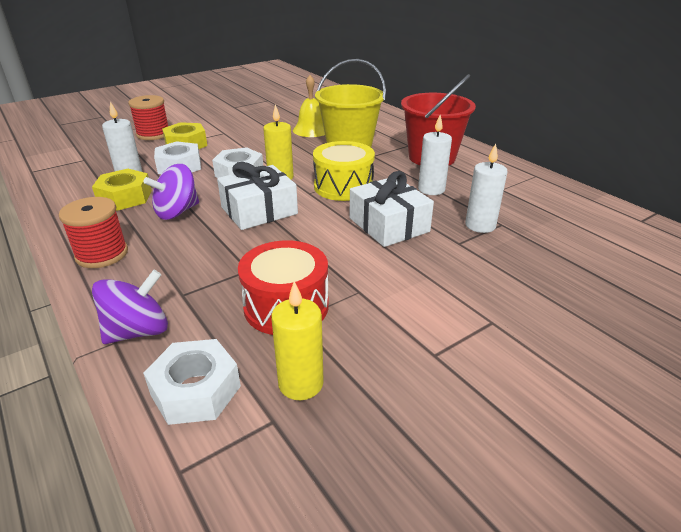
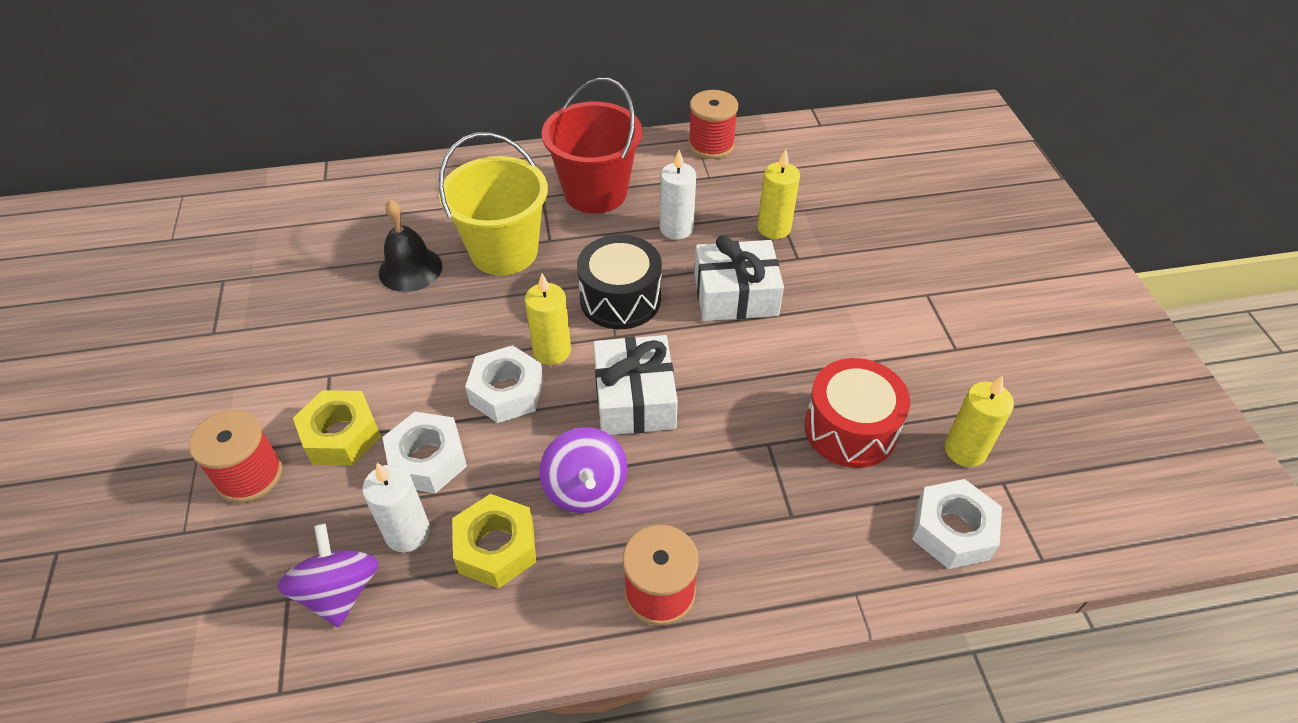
camera: 65 degrees left, 15 degrees up
purple spinning top [92,270,168,344] -> purple spinning top moved to [277,524,379,628]
yellow bell [293,75,325,137] -> black bell [379,200,442,292]
yellow drum [313,141,375,201] -> black drum [577,235,662,329]
white candle [465,143,508,233] -> yellow candle [757,149,800,239]
none -> red spool [688,90,738,159]

